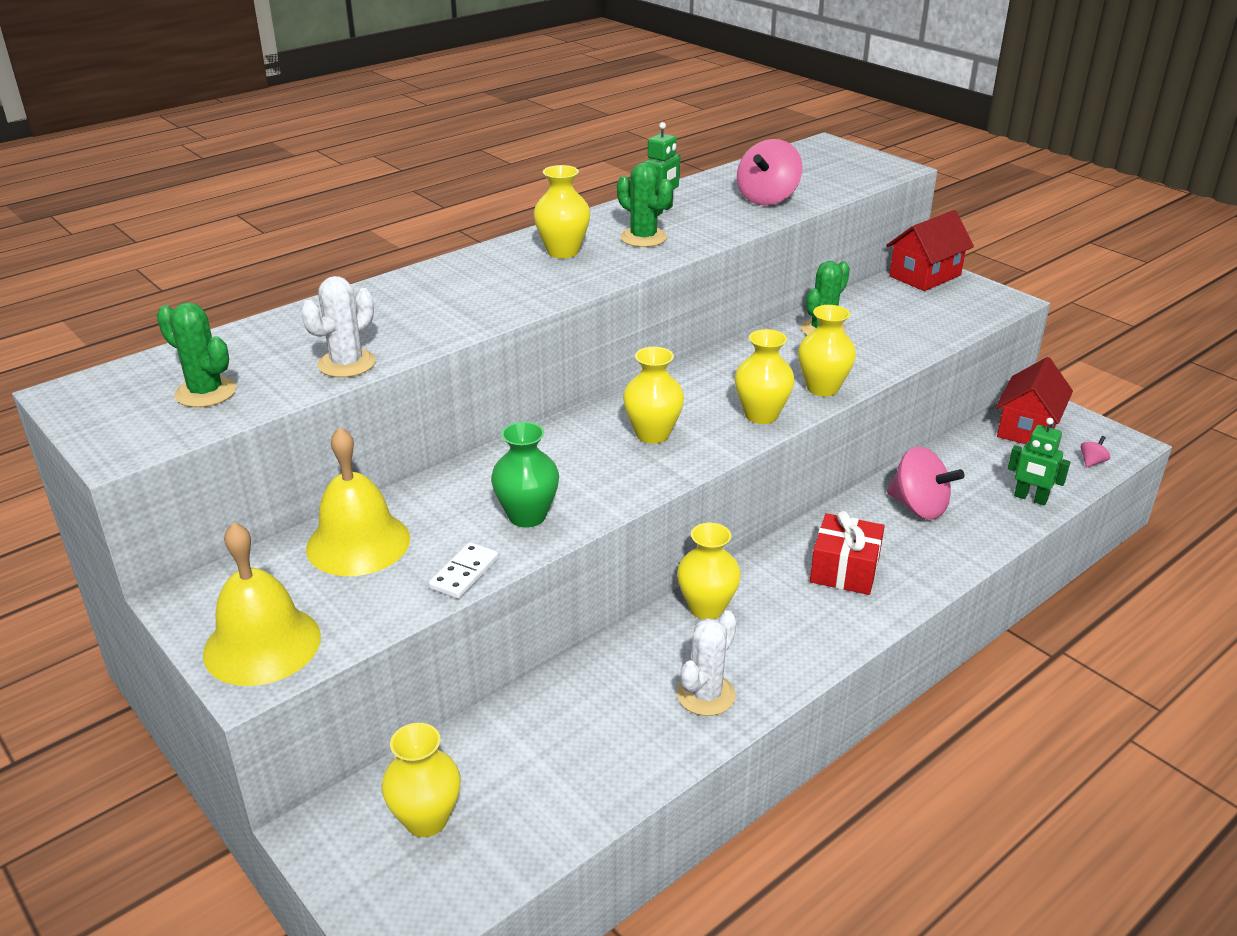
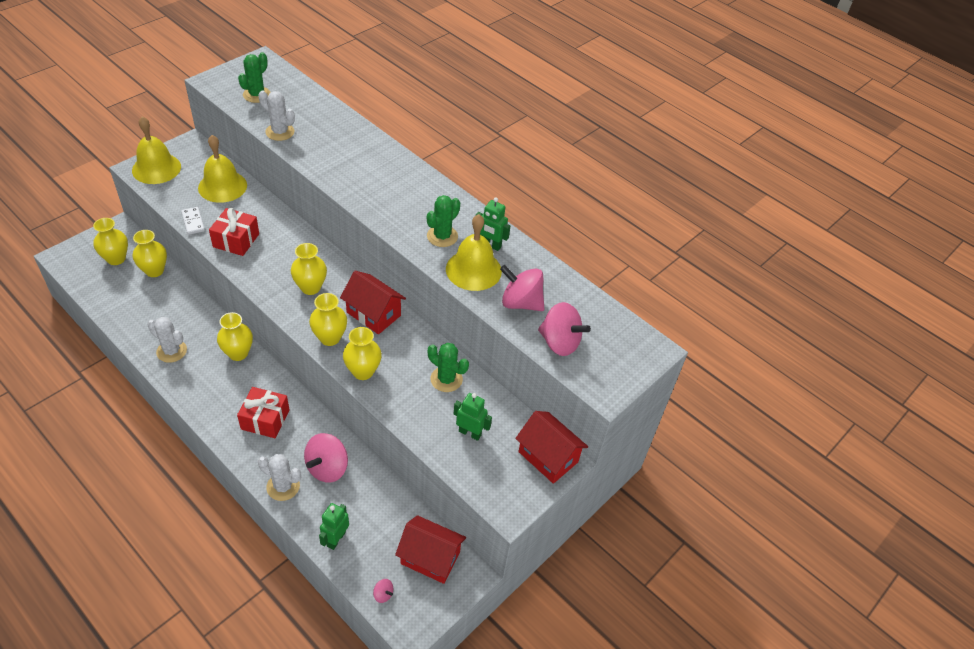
camera: 80 degrees right, 15 degrees up
white domino [429,542,499,599] -> white domino turned 45 degrees clockwise [181,207,205,235]
green vase [491,422,559,528] -> red gift [209,208,259,256]
yellow vase [534,165,590,258] -> yellow vase moved to [133,230,167,277]
none -> white cactus [258,454,301,501]
none -> red house [340,271,406,334]
none -> yellow bell [446,214,502,291]
none -> green robot [454,393,492,441]
none -> pink spinning top [538,302,591,356]

